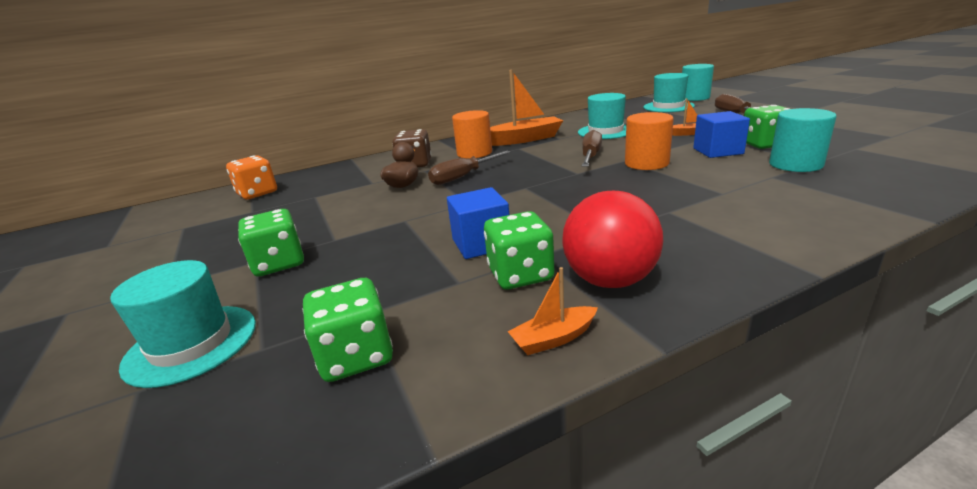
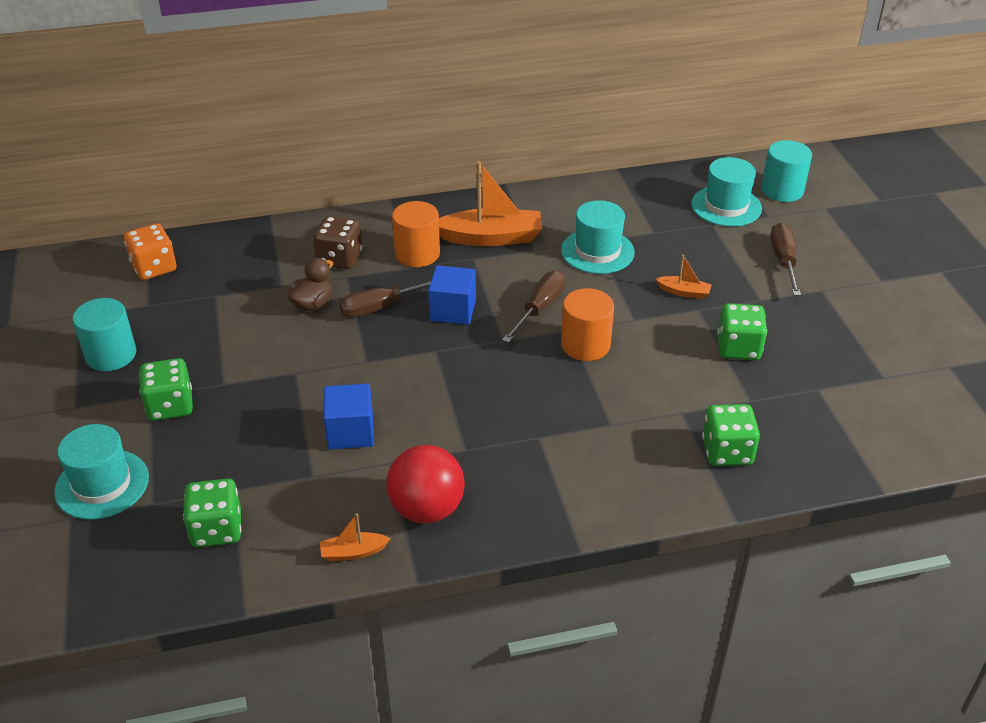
camera: 10 degrees right, 15 degrees up
green dice [484,211,555,289] -> green dice moved to [702,404,760,466]
blue cube [693,111,750,158] -> blue cube moved to [428,265,476,325]
turquoise cylinder [769,108,837,172] -> turquoise cylinder moved to [72,298,136,371]

